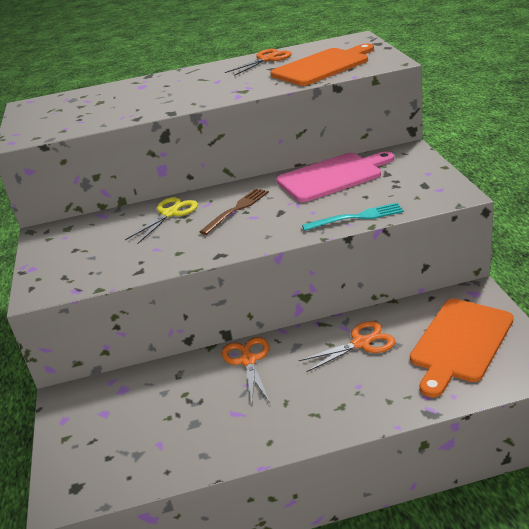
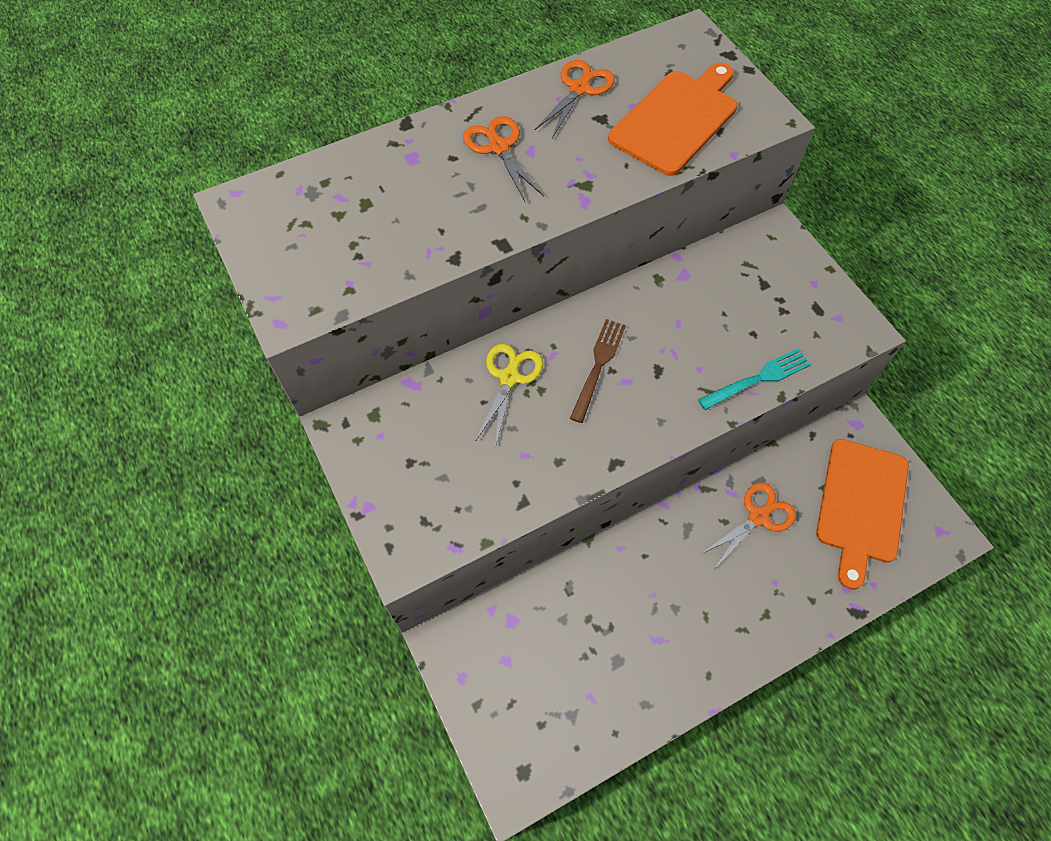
camera: 20 degrees left, 30 degrees up
orange scissors [222,337,270,404] -> orange scissors moved to [463,116,544,202]
pink cutting board [276,151,394,202] -> none

